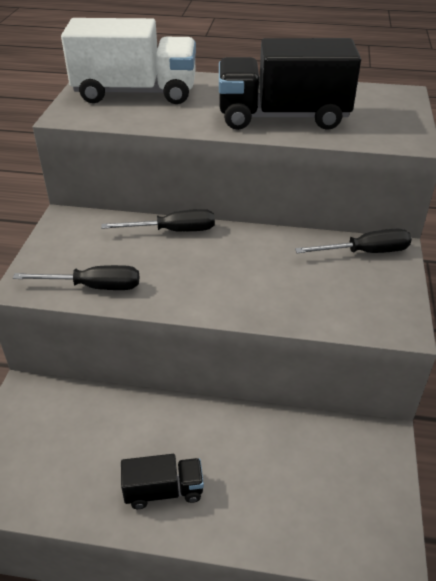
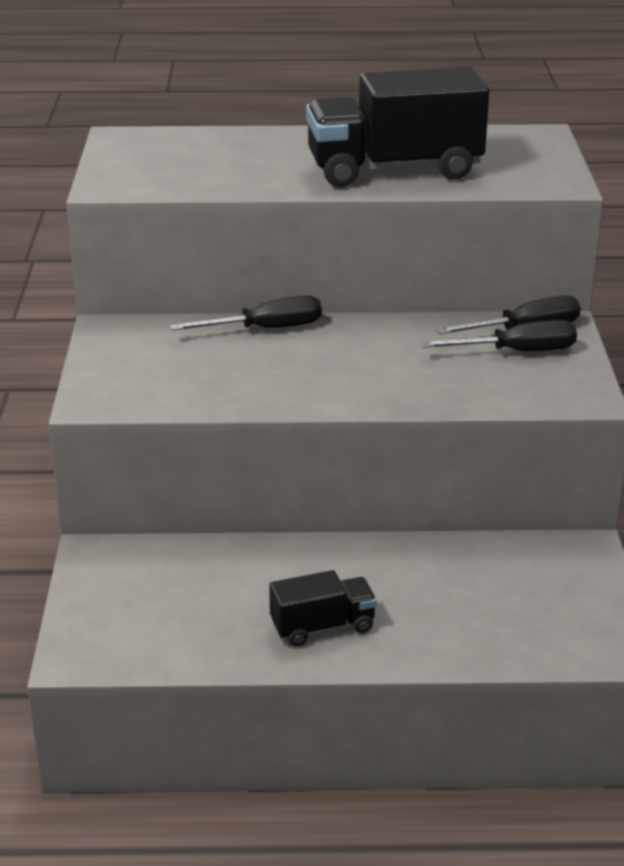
camera: 10 degrees left, 10 degrees down
black screwdriver [13,265,139,290] -> black screwdriver moved to [420,320,577,351]
white truck [61,18,196,104] -> none

